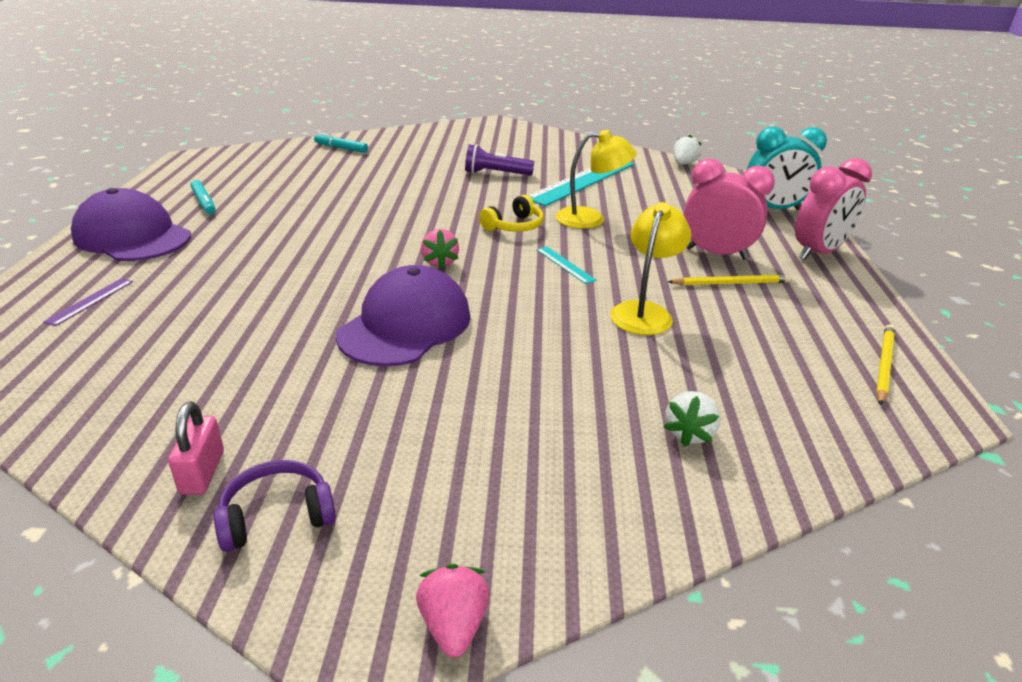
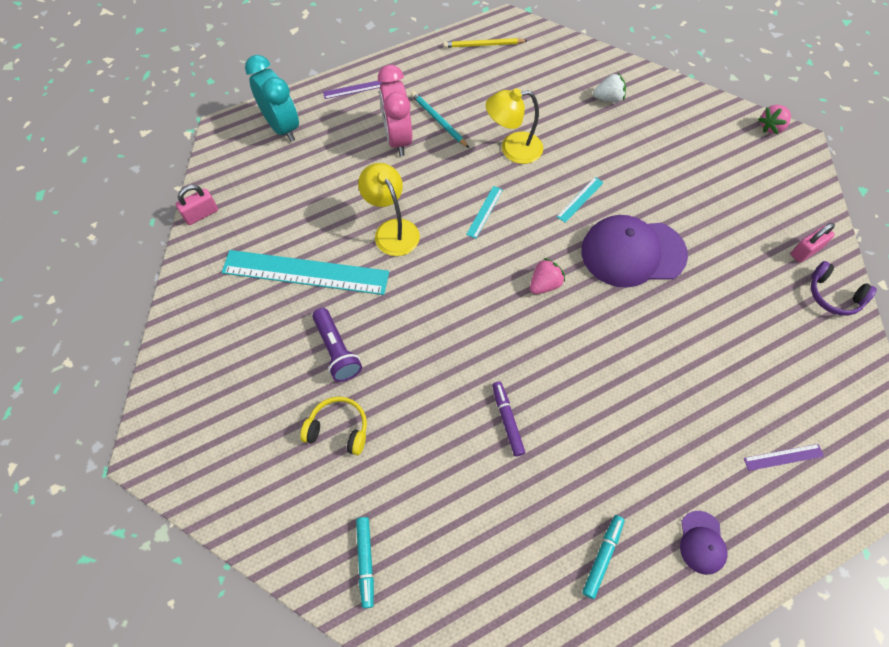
camera: 120 degrees left, 30 degrees up
purple cap [71,188,191,261] -> purple cap [680,511,727,575], size x0.47
purple headphones [214,460,336,552] -> purple headphones moved to [811,261,877,316]
yellow headphones [479,195,544,232] -> yellow headphones moved to [300,396,367,455]
yellow pencil [668,274,791,285] -> turquoise pencil [411,92,469,148]
white strawberry [673,135,702,165] -> pink padlock [176,185,218,225]
pink clock [795,158,872,260] -> purple ruler [323,81,382,99]
none -> purple marker [492,381,525,457]
none -> turquoise ruler [557,177,604,223]

